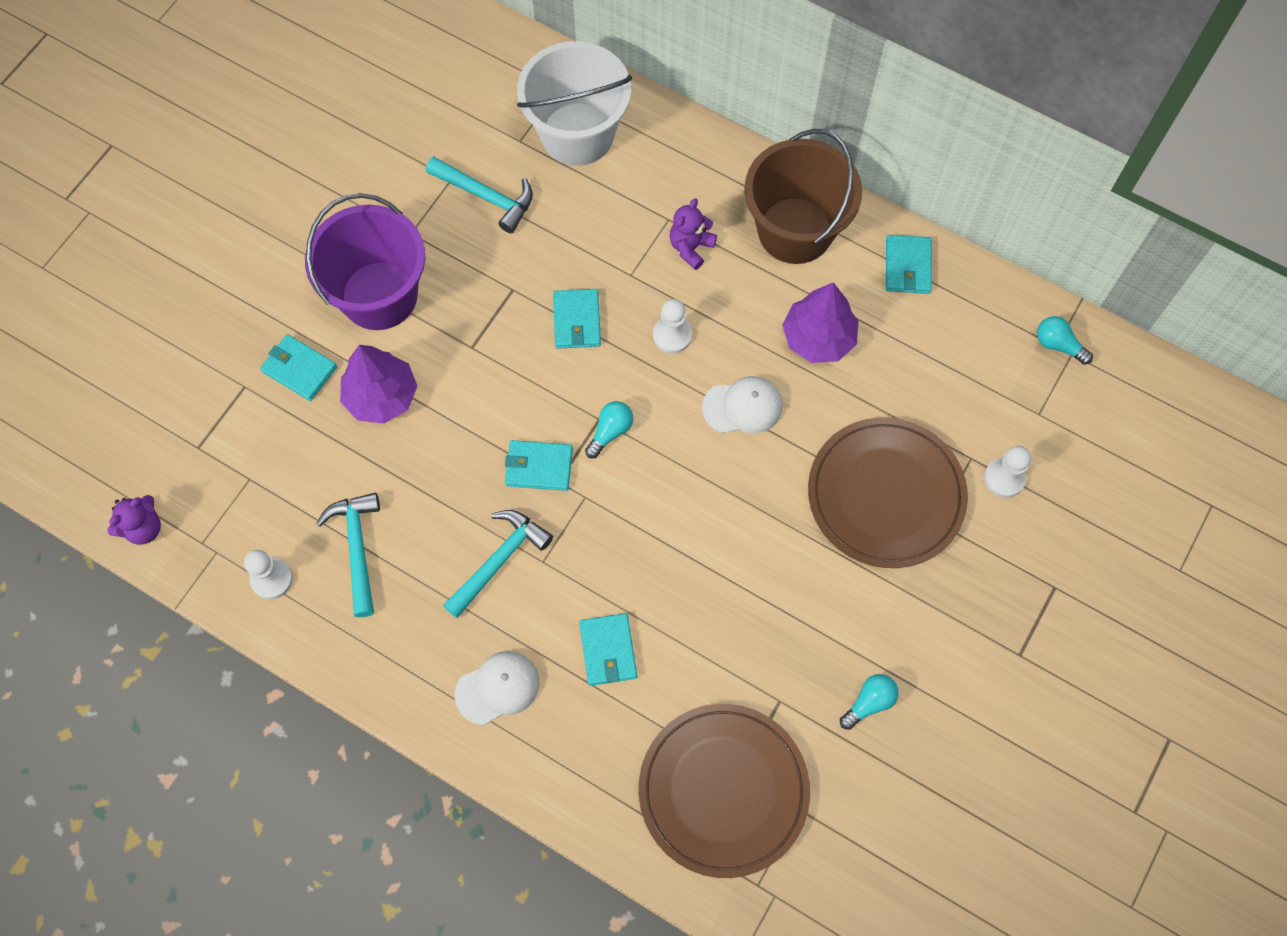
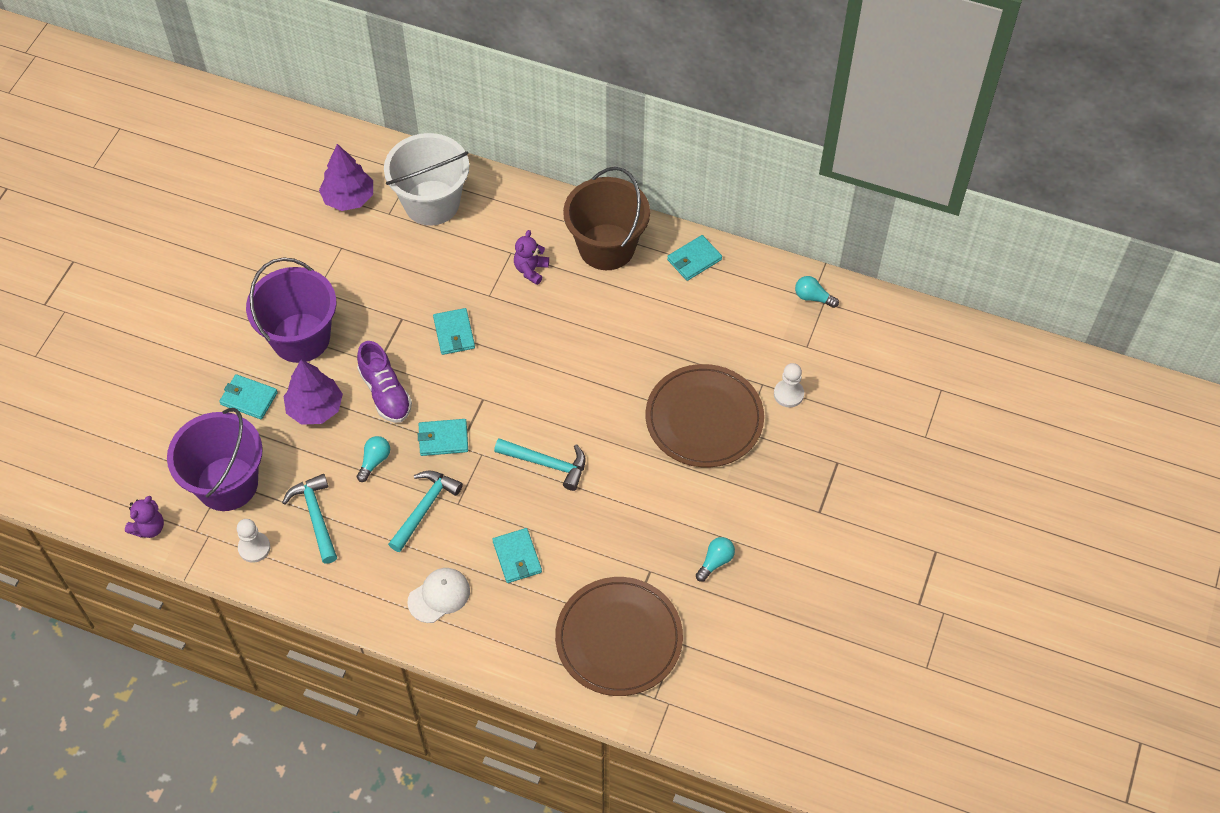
camera: 10 degrees left, 10 degrees down
turquoise hammer [426,156,533,233] -> turquoise hammer moved to [494,438,586,491]
turquoise light bulb [585,401,633,459] -> turquoise light bulb moved to [357,436,390,482]
white pawn [653,299,692,353] -> none
white cap [702,376,783,433] -> none
purple tree [782,282,858,363] -> purple tree moved to [319,144,373,211]
turquoise wallet [886,235,932,294] -> turquoise wallet turned 60 degrees clockwise [667,235,722,281]
none -> purple bucket [167,408,263,511]
none -> purple shoe [357,341,412,423]

